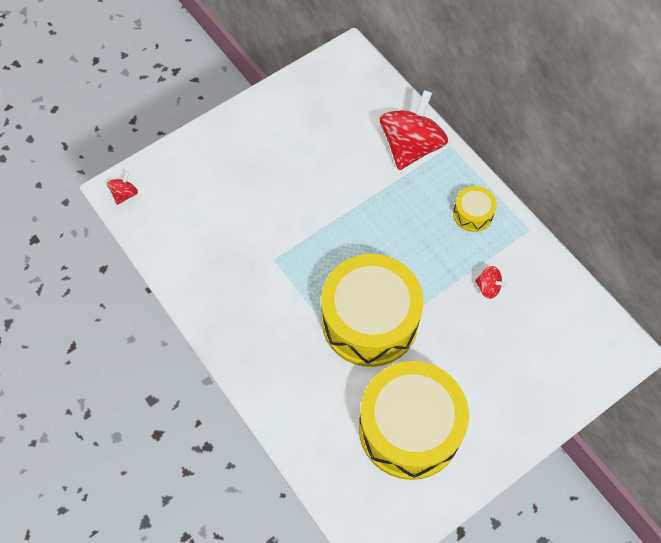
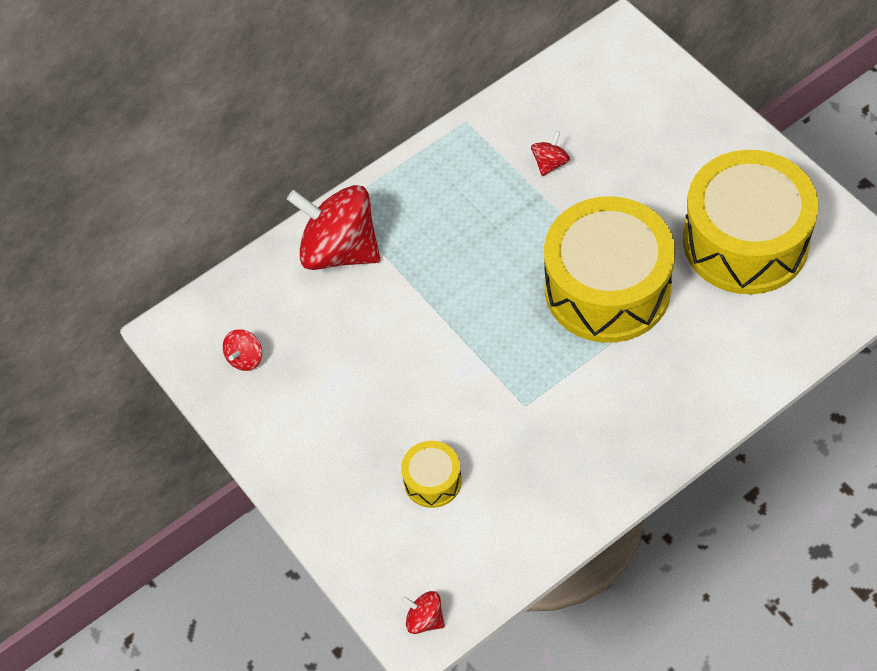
camera: 85 degrees left, 5 degrees down
yellow drum [453,186,497,232] -> yellow drum moved to [401,441,462,508]
none -> red spinning top [223,329,262,371]

